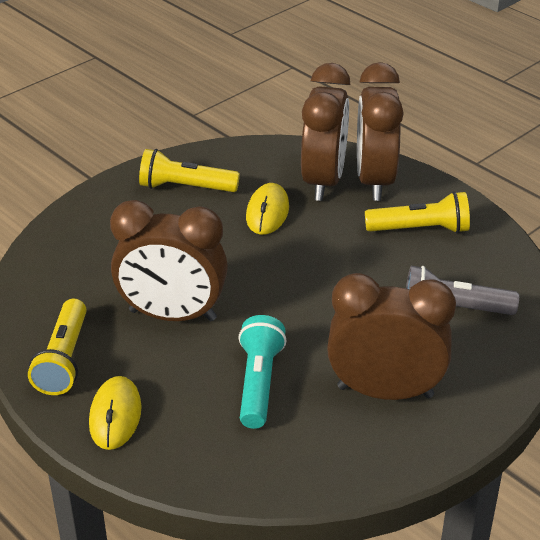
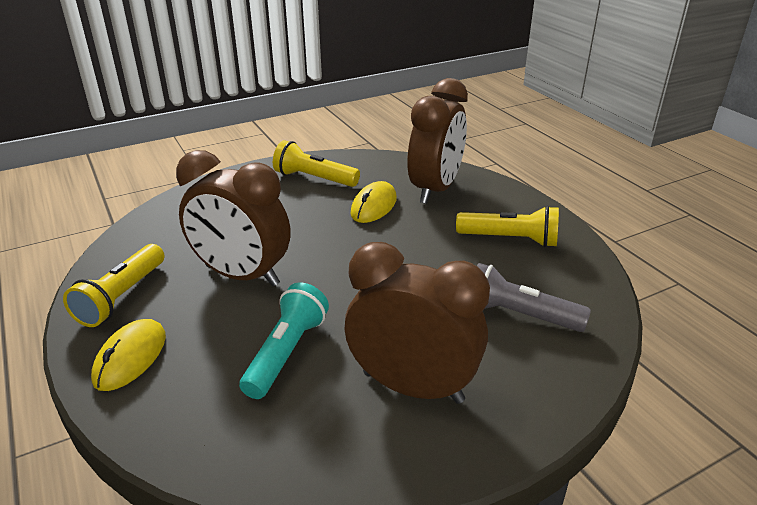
camera: 15 degrees right, 5 degrees down
brown clock [357,62,404,201] -> none

